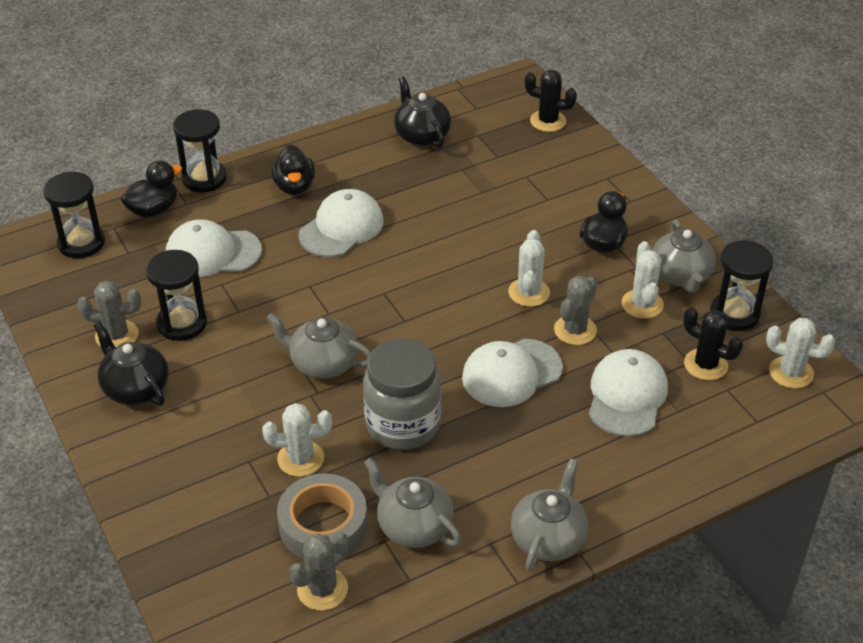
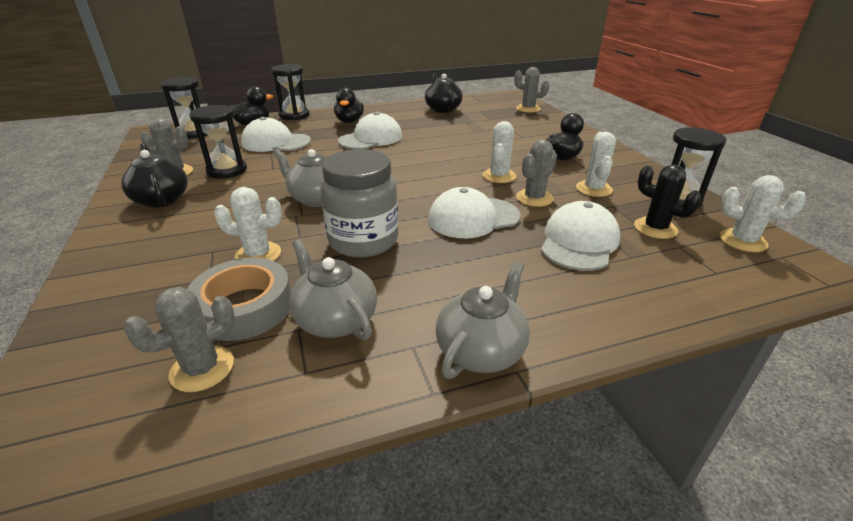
camera: 10 degrees right, 10 degrees down
black cactus [525,70,577,132] -> grey cactus [514,67,550,113]
grey teapot [652,219,716,293] -> none

